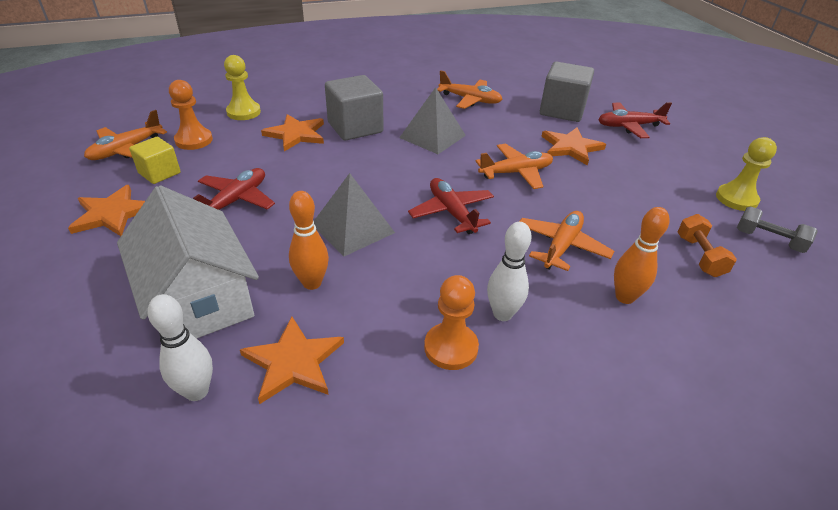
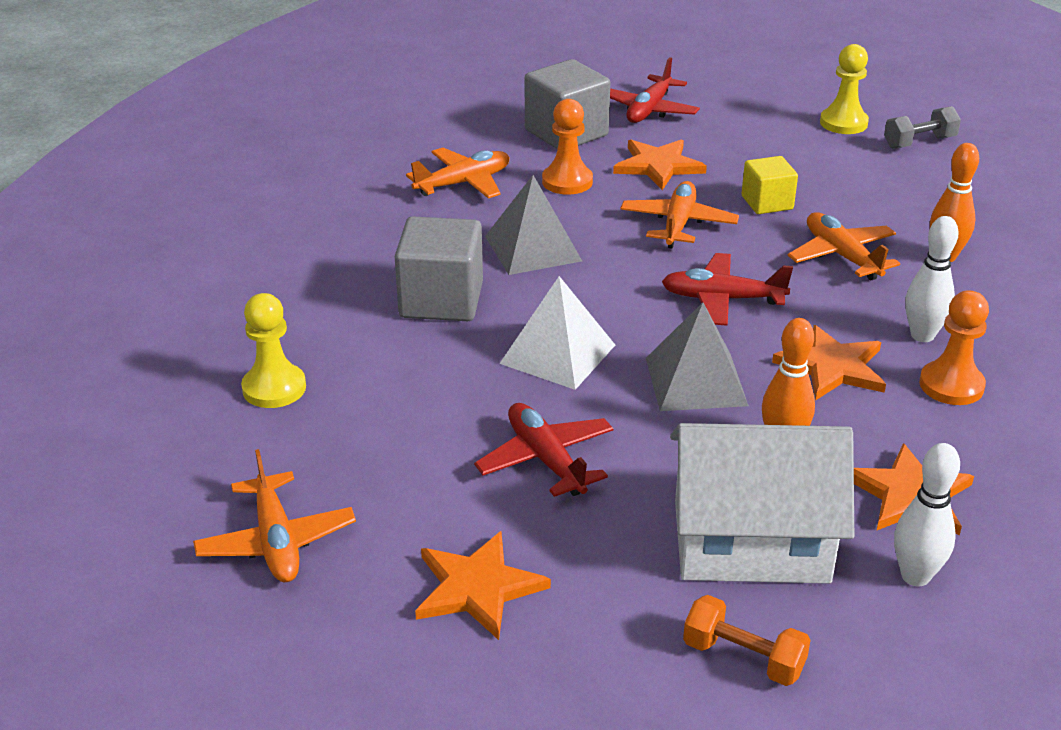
camera: 55 degrees left, 5 degrees down
yellow cube [129,137,181,184] -> yellow cube moved to [742,156,798,214]
orange pawn [169,80,213,150] -> orange pawn moved to [542,99,593,195]
orange star [261,114,324,152] -> orange star moved to [772,325,886,400]
orange dumbbell [678,214,737,277] -> orange dumbbell moved to [683,595,810,686]
none -> white pyramid [499,276,615,390]

